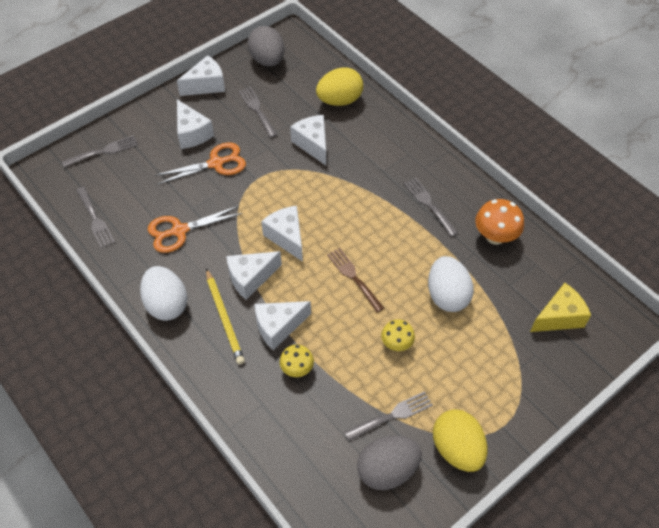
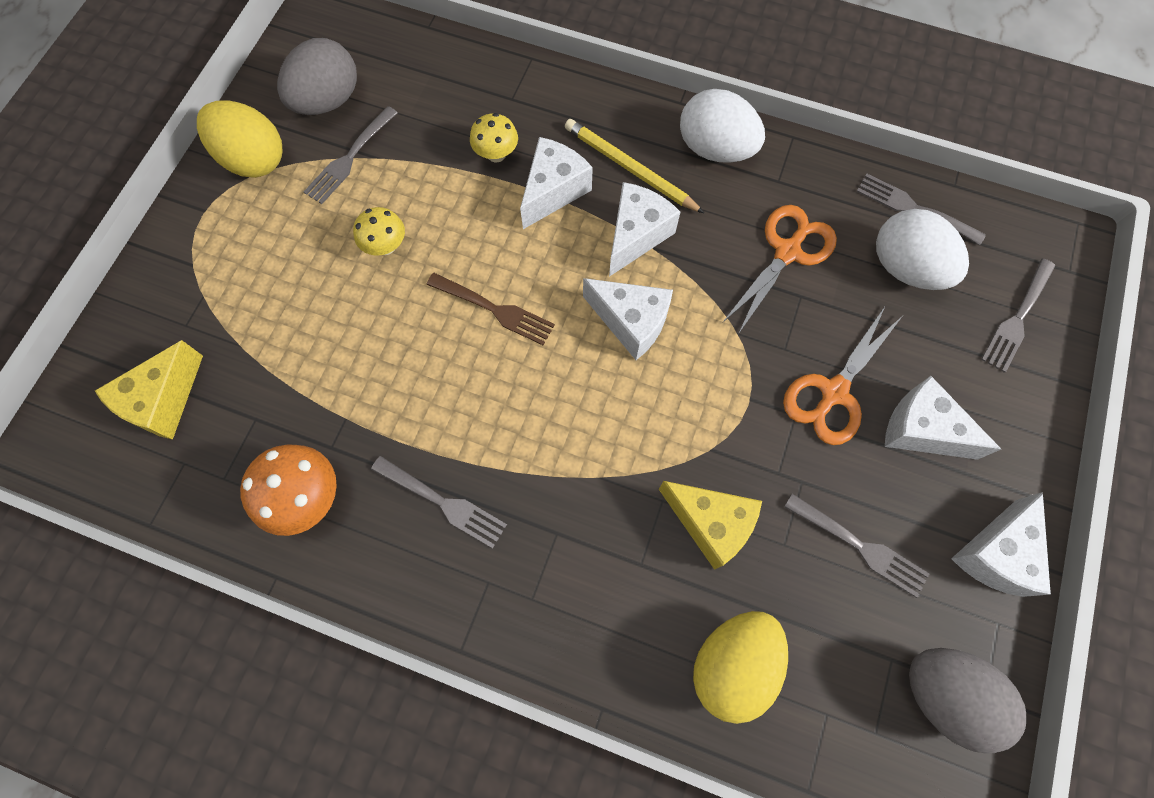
camera: 150 degrees right, 15 degrees up
white cheese [290,115,326,165] -> yellow cheese [659,481,762,570]
white egg [428,256,474,312] -> white egg moved to [876,209,969,290]

